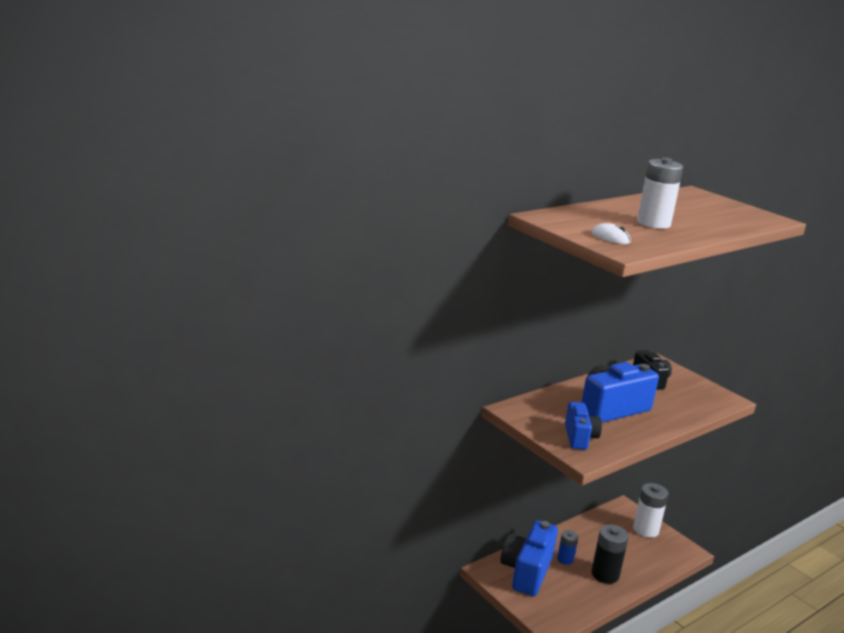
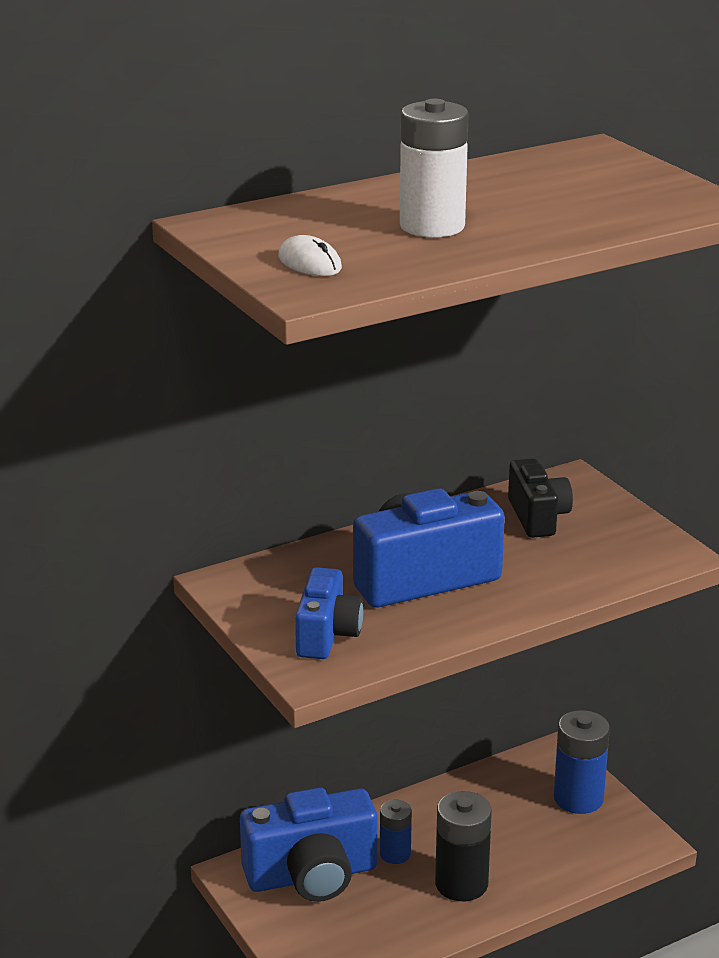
camera: 10 degrees right, 5 degrees up
blue camera [501,520,558,596] -> blue camera turned 135 degrees counterclockwise [240,787,377,902]
white battery [633,483,668,538] -> blue battery [554,710,610,814]

